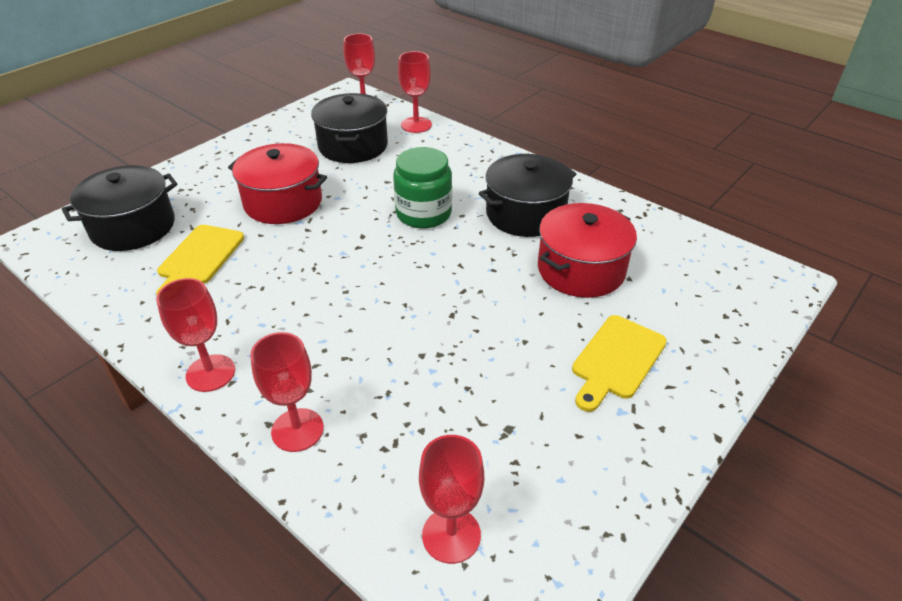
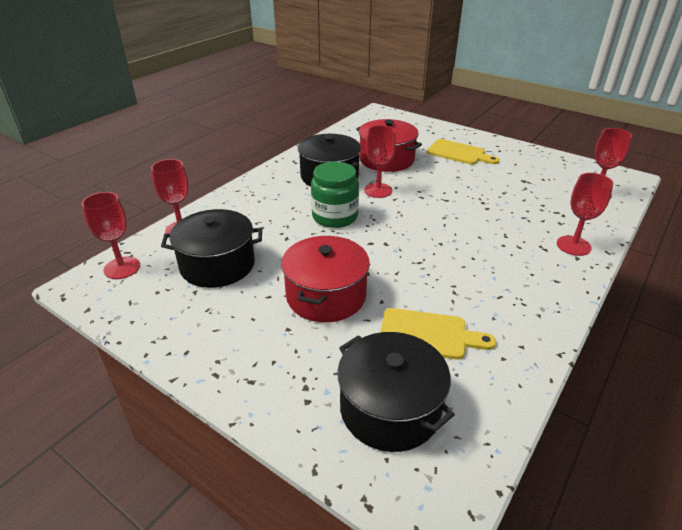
camera: 95 degrees left, 5 degrees down
red goblet [156,278,235,392] -> red goblet moved to [364,125,396,198]

